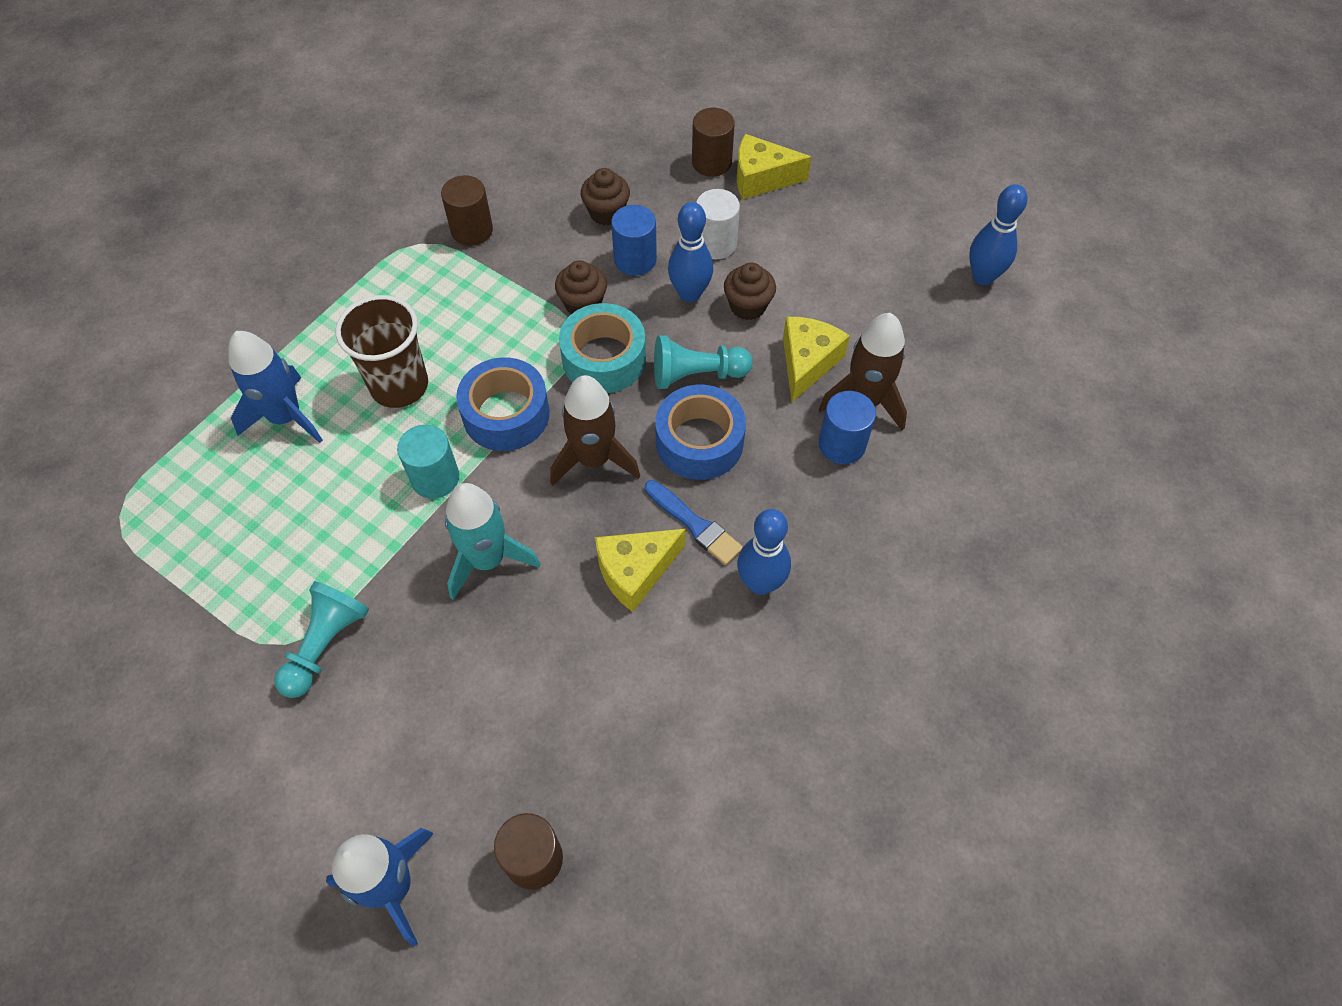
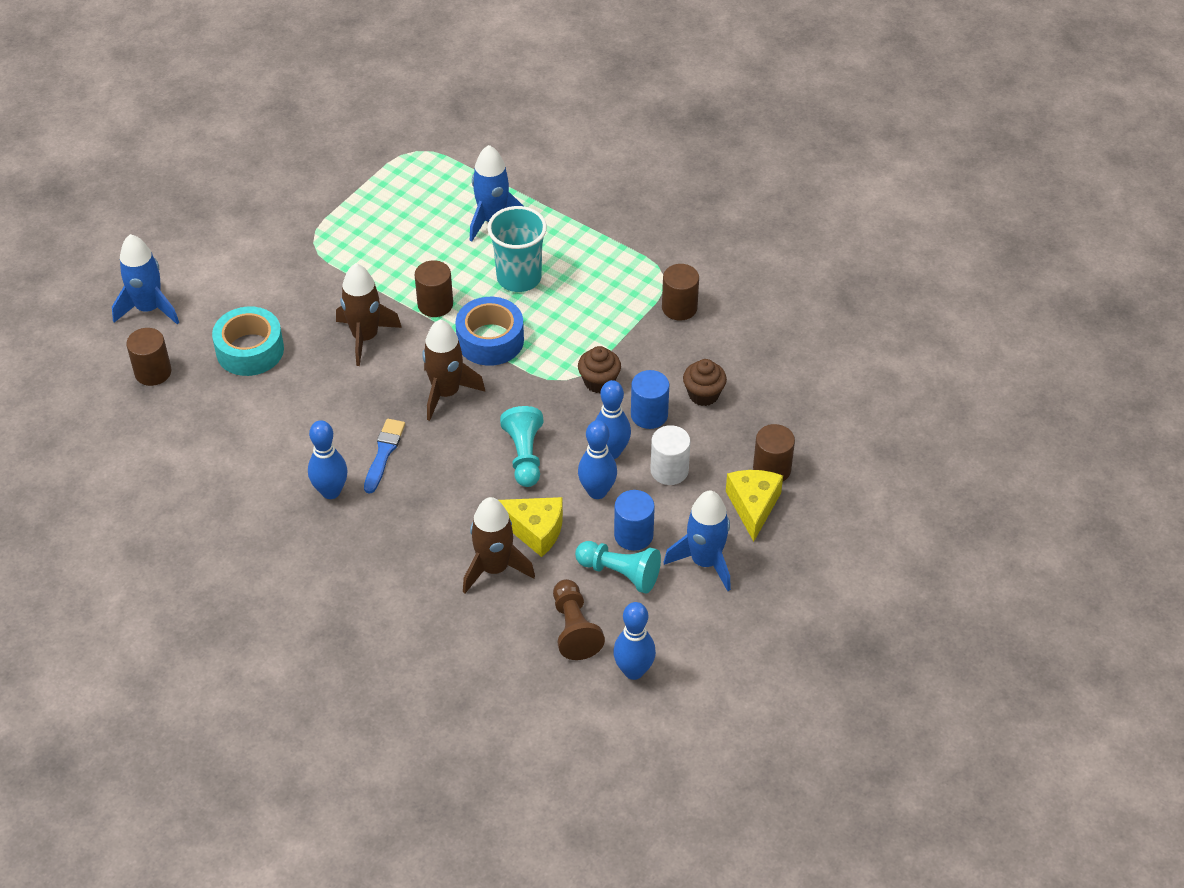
camera: 90 degrees right, 10 degrees down
turquoise pawn [274,581,369,698] -> turquoise pawn moved to [575,541,661,593]
brown cup [335,295,428,408] -> turquoise cup [487,206,547,292]
turquoise cylinder [397,425,459,499] -> brown cylinder [415,260,453,317]
turquoise rocket [445,483,540,600] -> brown rocket [336,263,402,366]
turquoise tape [559,303,646,393] -> turquoise tape moved to [212,307,284,376]
yellow cheese [595,529,686,612] -> none
blue brush [645,480,743,565] -> blue brush turned 150 degrees clockwise [364,419,405,494]
blue tape [655,385,746,480] -> none
brown cupcake [724,262,776,320] -> blue bowling pin [578,420,617,499]
blue cylinder [819,391,876,464] -> blue cylinder moved to [614,490,655,551]
none -> brown pawn [553,579,605,660]
none -> blue rocket [664,490,731,591]

